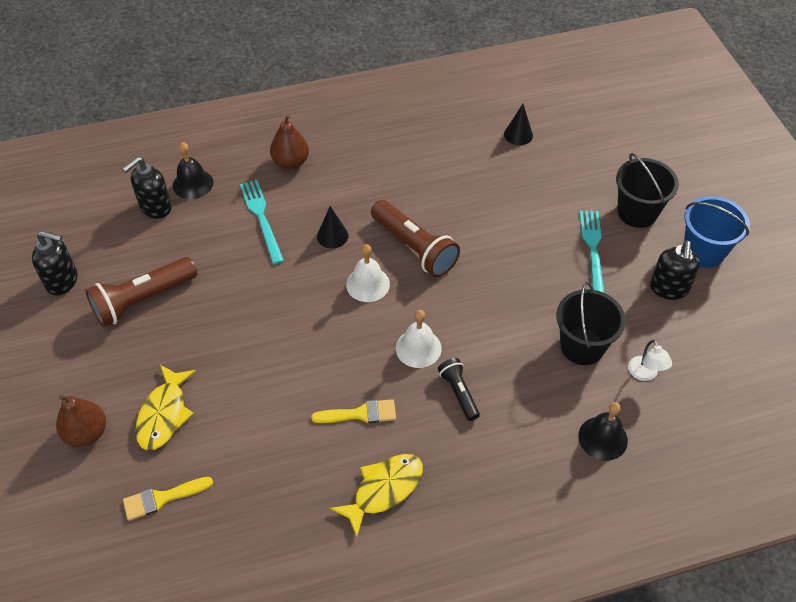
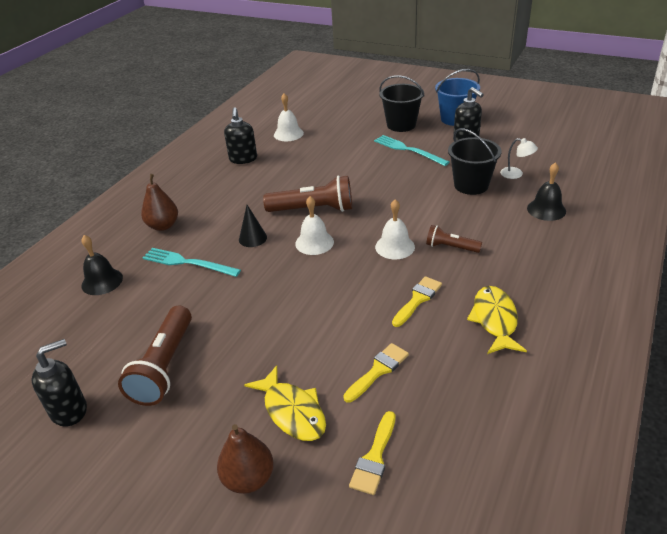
camera: 45 degrees left, 15 degrees down
black soap dispenser [122,157,172,219] -> black soap dispenser moved to [224,107,257,164]
black flashlight [438,358,480,421] -> brown flashlight [426,225,482,253]
black cone [504,104,533,145] -> white bell [274,93,304,141]
none -> yellow brush [343,343,409,403]

